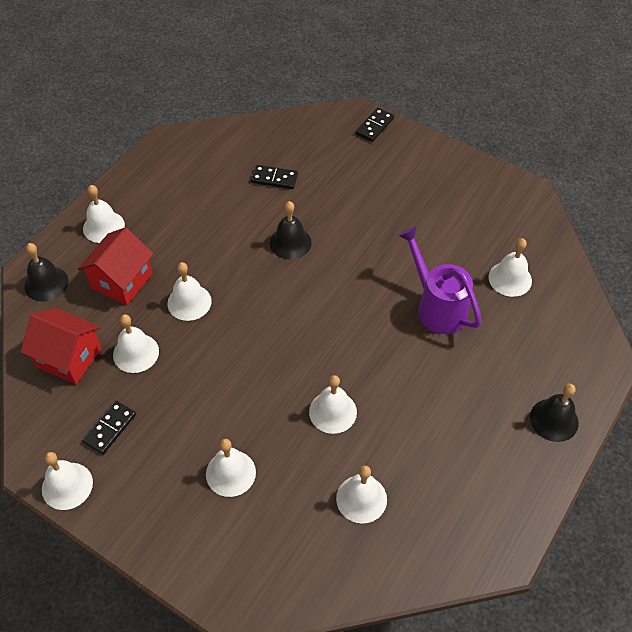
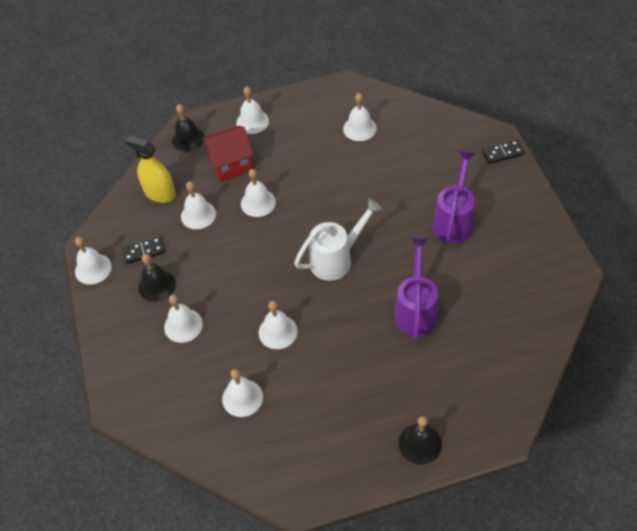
camera: 45 degrees right, 0 degrees up
red house [21,308,102,384] -> yellow spray bottle [125,135,176,203]
black domino [251,165,298,189] -> none
black bell [270,201,312,259] -> black bell moved to [138,254,176,302]
white bell [488,238,532,297] -> white bell moved to [343,93,377,141]
none -> white watering can [294,199,382,281]
none -> purple watering can [433,151,475,244]

